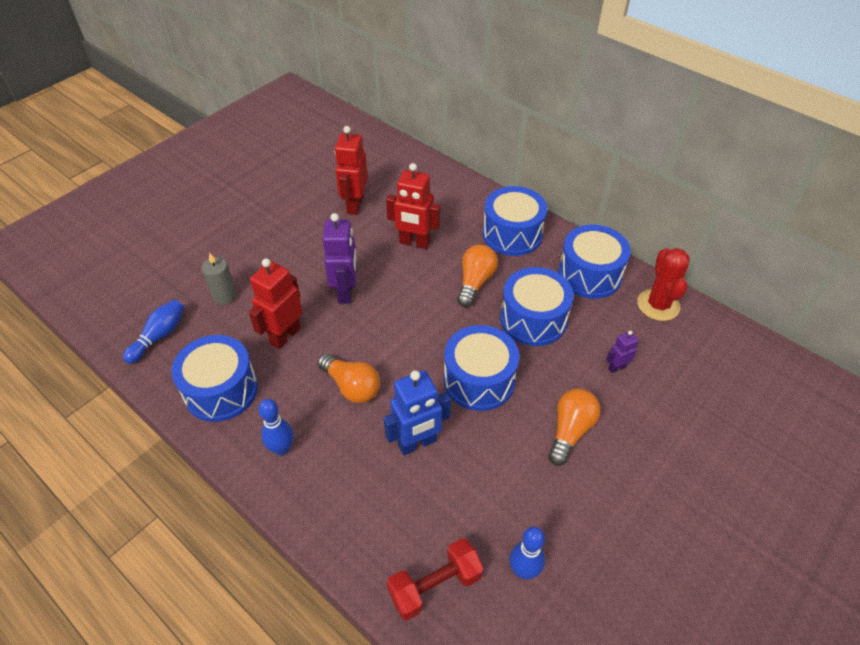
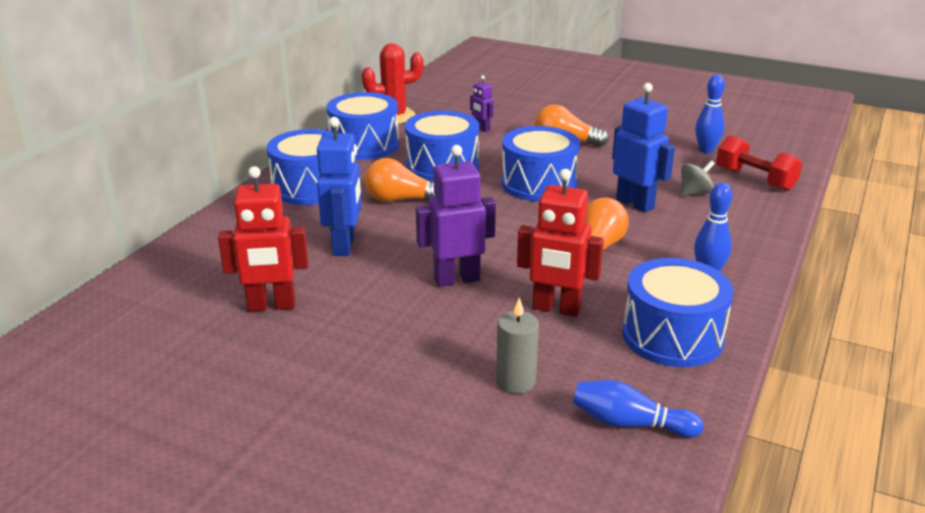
camera: 105 degrees left, 20 degrees down
red robot [386,163,440,249] -> blue robot [317,117,362,256]
none -> grey spinning top [680,160,715,196]

